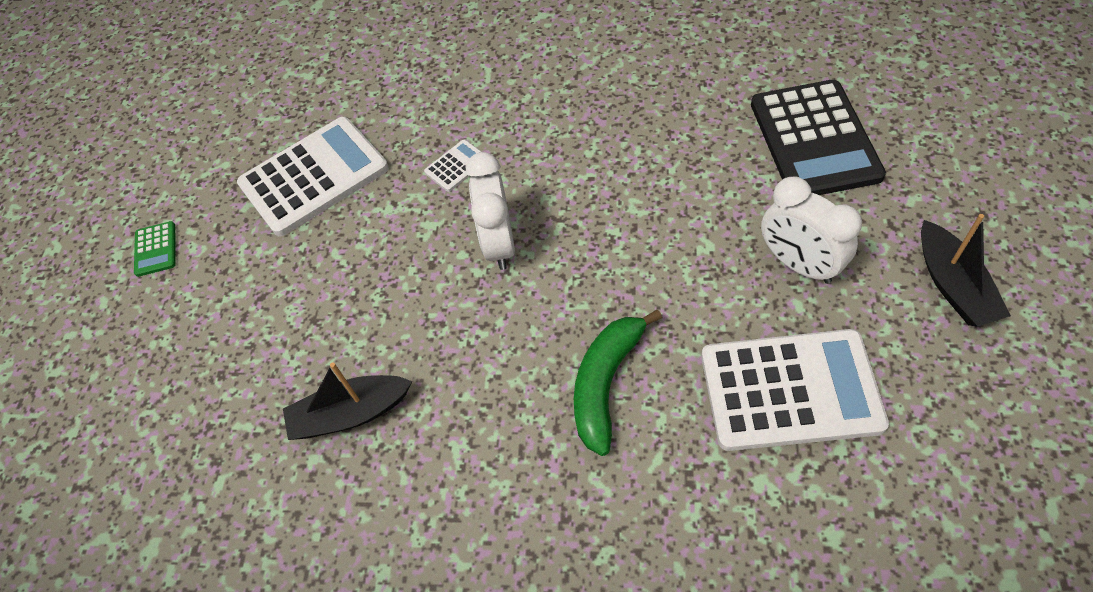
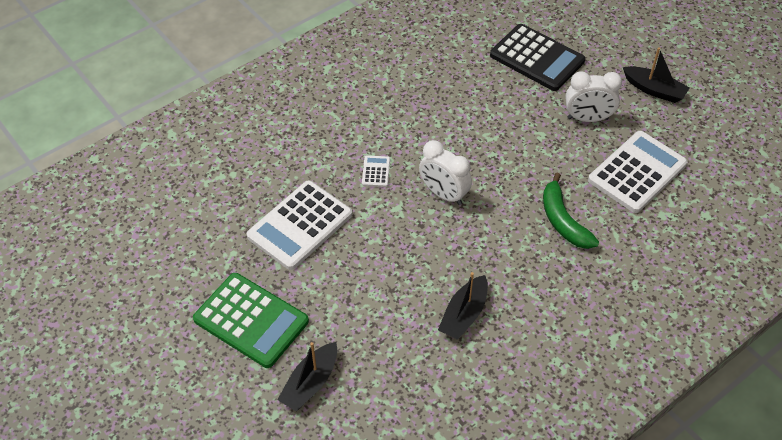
camera: 50 degrees left, 5 degrees down
green calculator [134,221,176,277] -> green calculator [193,273,309,368], size x2.35
white calculator [237,117,389,237] -> white calculator turned 150 degrees counterclockwise [246,180,352,270]
none -> black boat [277,342,337,411]

